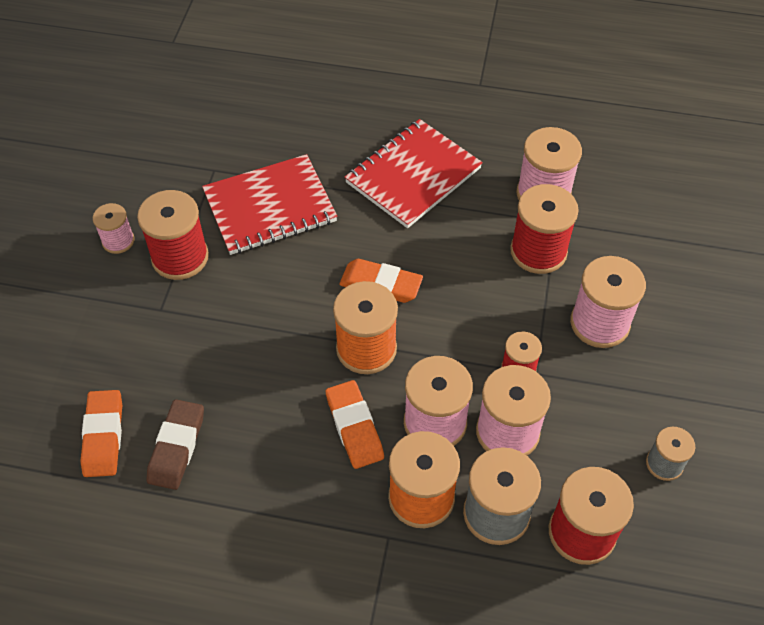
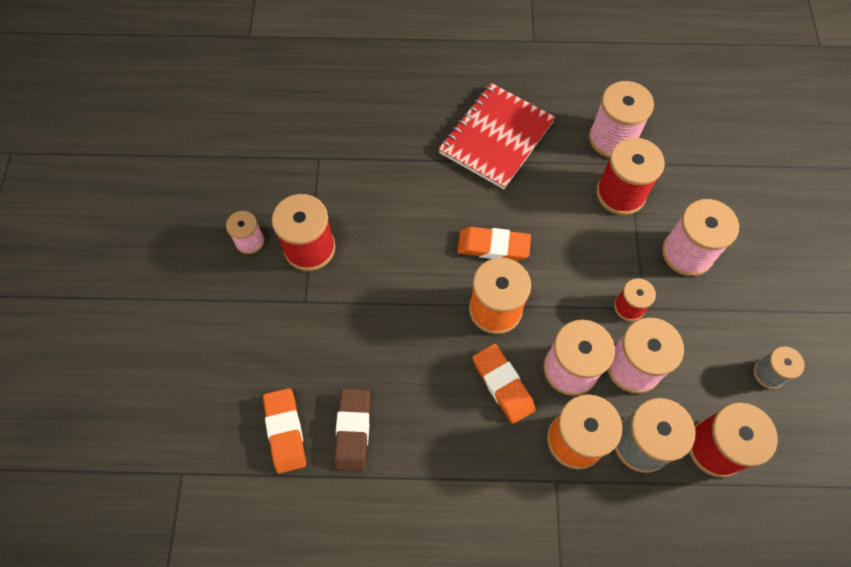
camera: 10 degrees left, 10 degrees up
red notebook [202,154,338,255] -> none

